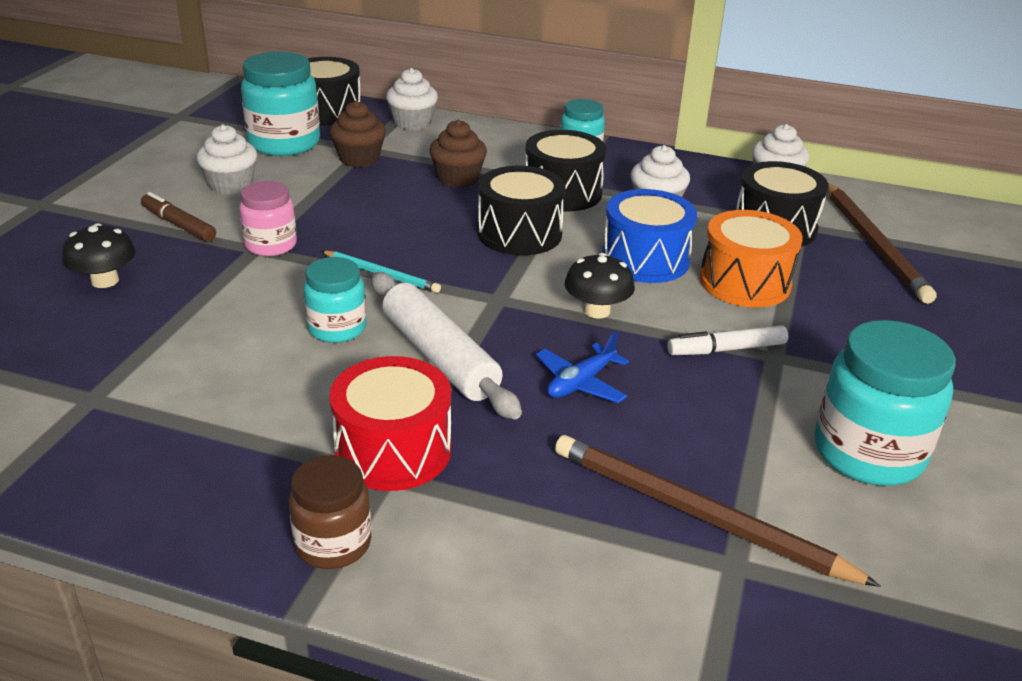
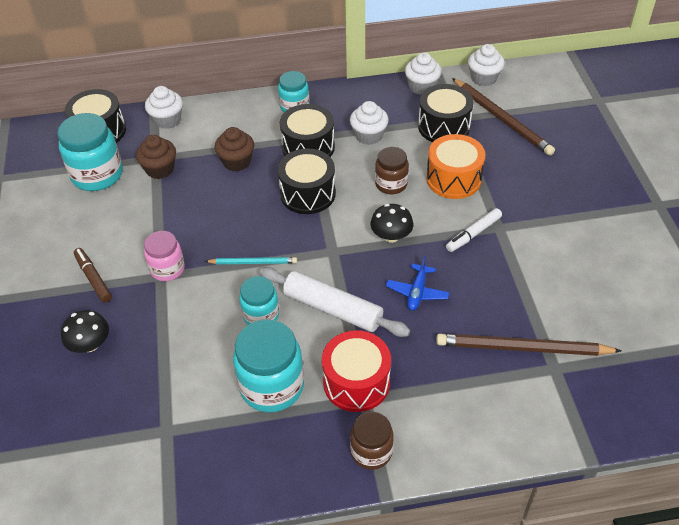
camera: 25 degrees left, 15 degrees up
brown marker [141,192,216,242] -> brown marker turned 45 degrees clockwise [74,248,112,303]
white cupcake [197,124,257,195] -> white cupcake moved to [468,44,505,86]
blue drum [602,189,697,283] -> brown jar [375,147,409,194]
turquoise jar [815,320,956,486] -> turquoise jar moved to [233,319,304,412]

